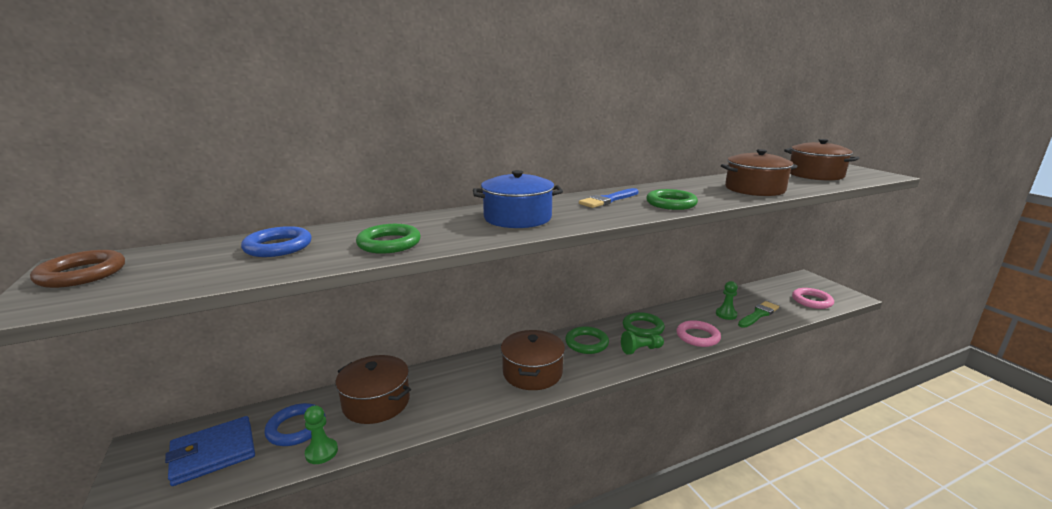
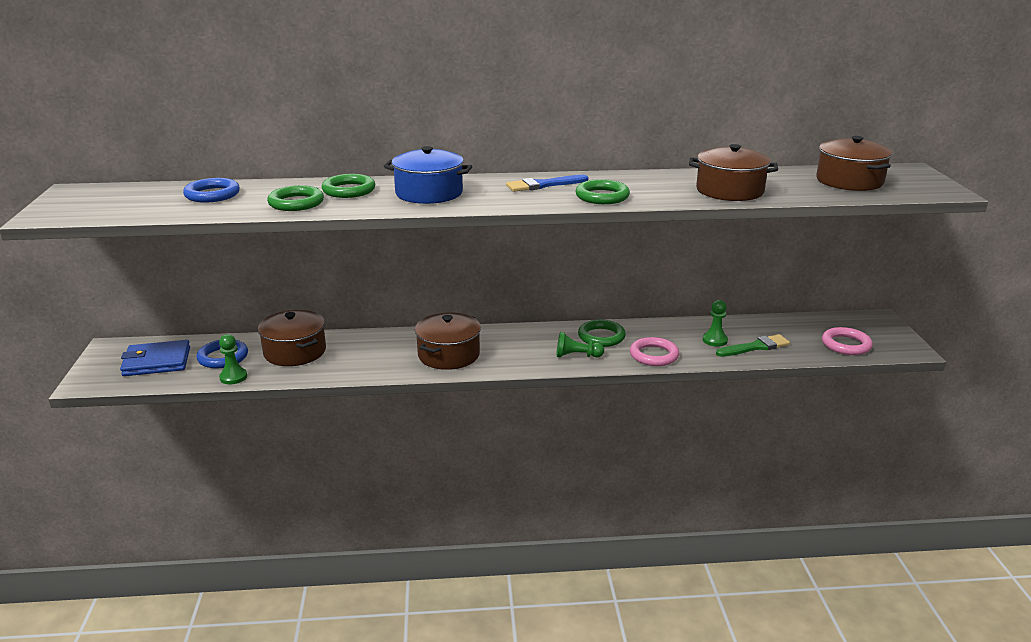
camera: 20 degrees right, 5 degrees up
brown ring [30,250,125,288] -> none
green ring [565,326,609,354] -> green ring moved to [322,174,375,198]

